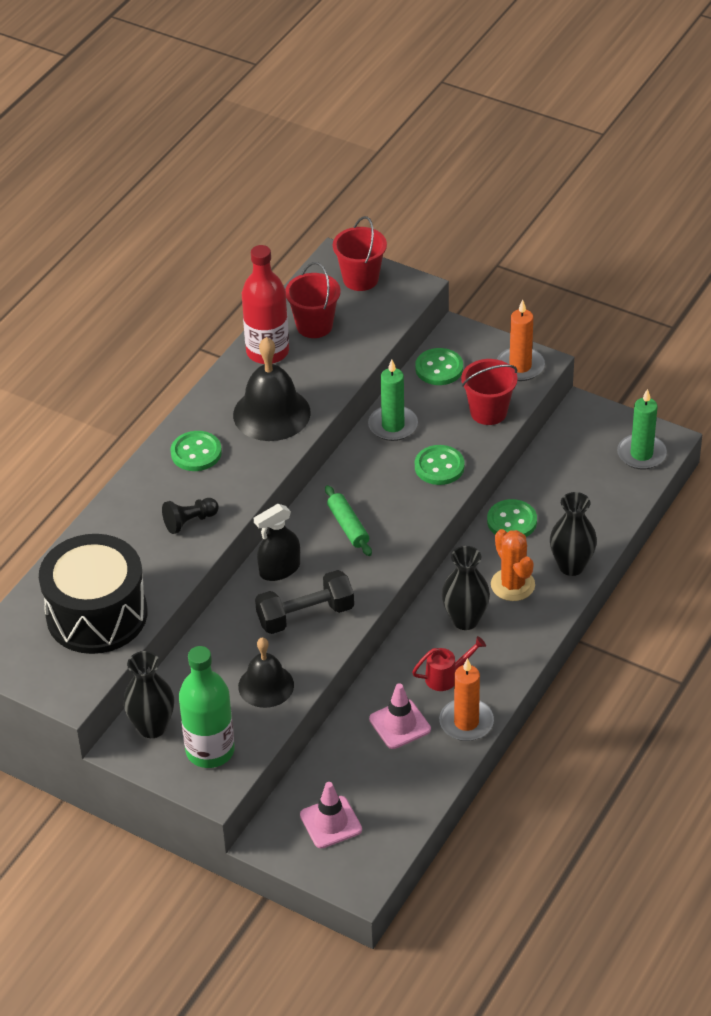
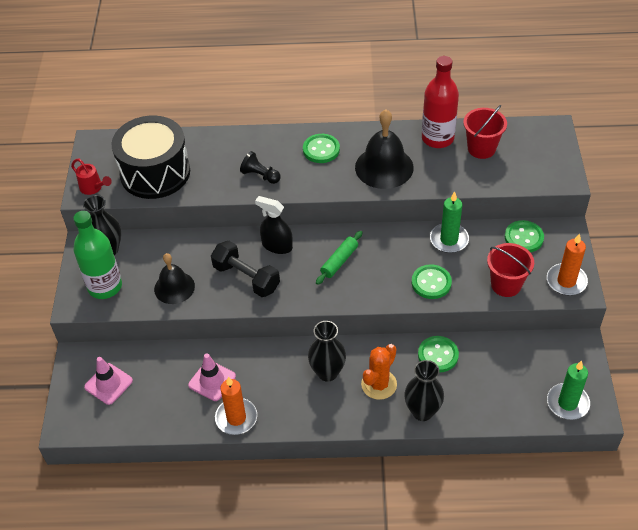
camera: 60 degrees right, 5 degrees up
red bucket [333,216,387,291] -> none
red watering can [412,636,486,691] -> red watering can moved to [71,159,112,195]

